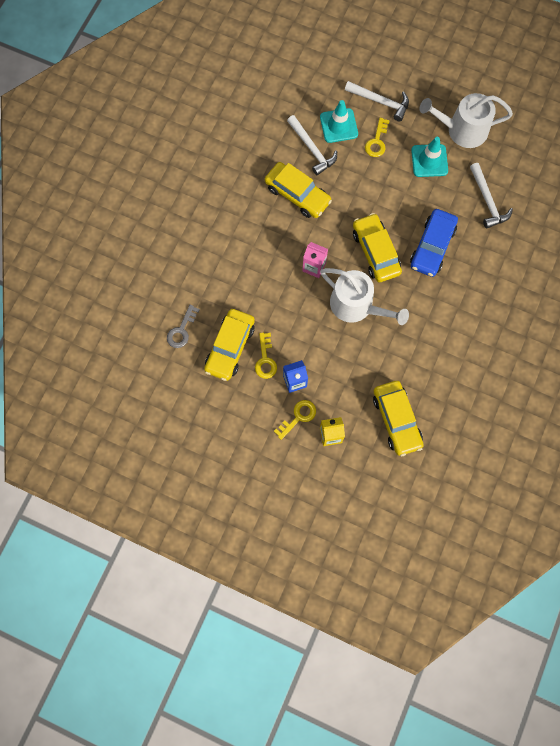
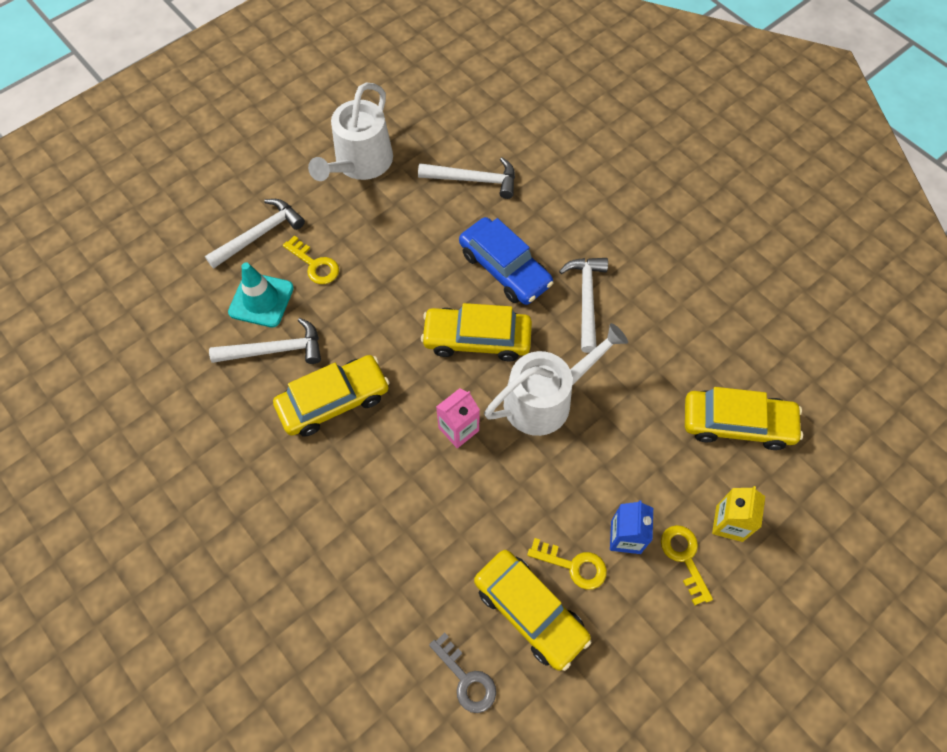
camera: 65 degrees left, 10 degrees down
turquoise traffic cone [411,137,448,177] -> none
none -> white hammer [559,258,608,353]

